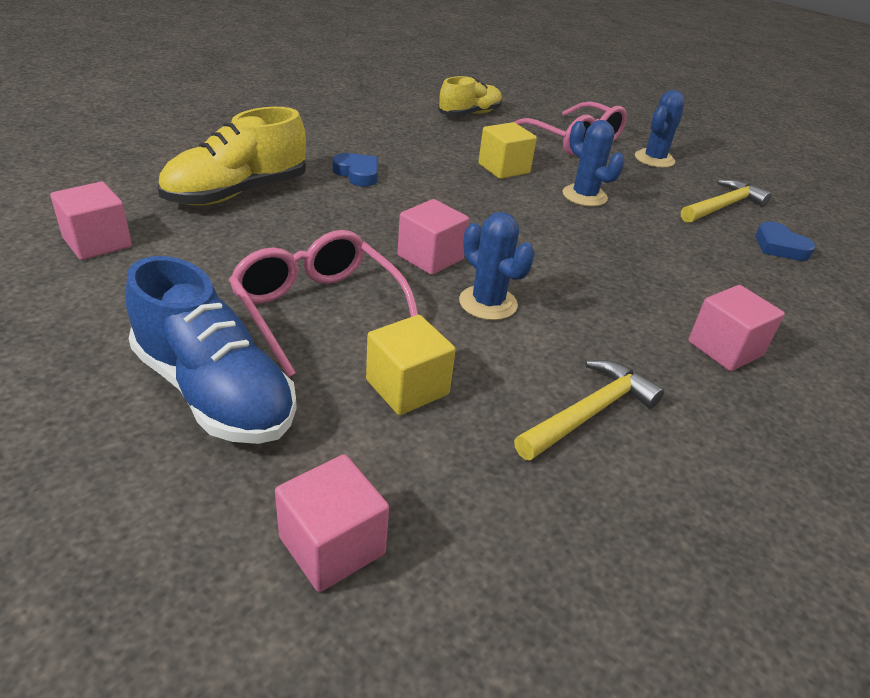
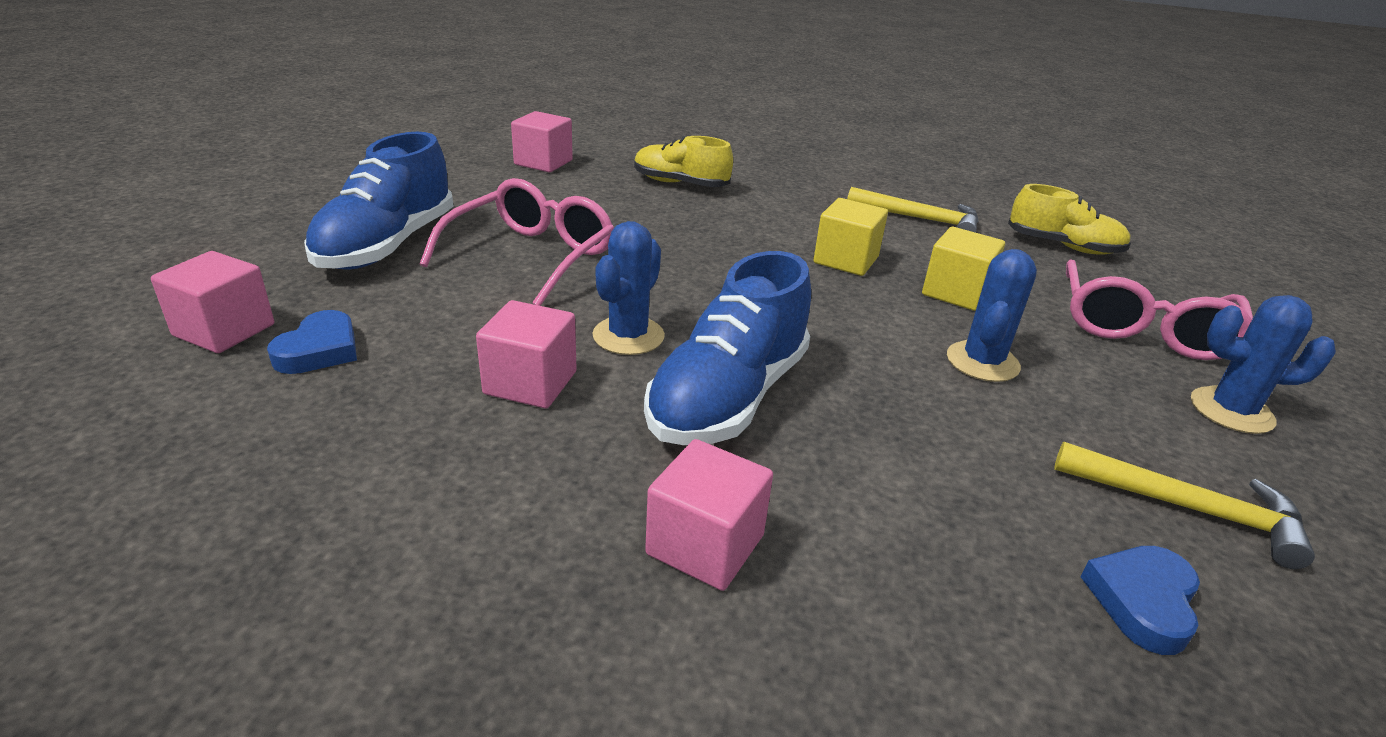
camera: 65 degrees right, 5 degrees down
yellow shoe [158,107,306,206] -> yellow shoe [634,136,733,187], size x0.66
blue heart [332,153,378,186] -> blue heart moved to [267,310,357,374]
yellow cube [366,315,456,415] -> yellow cube moved to [813,198,888,276]
pink cube [397,199,469,275] -> pink cube moved to [476,300,577,408]
yellow hammer [514,360,664,461] -> yellow hammer moved to [847,187,978,233]
none -> blue shoe [644,251,811,445]

